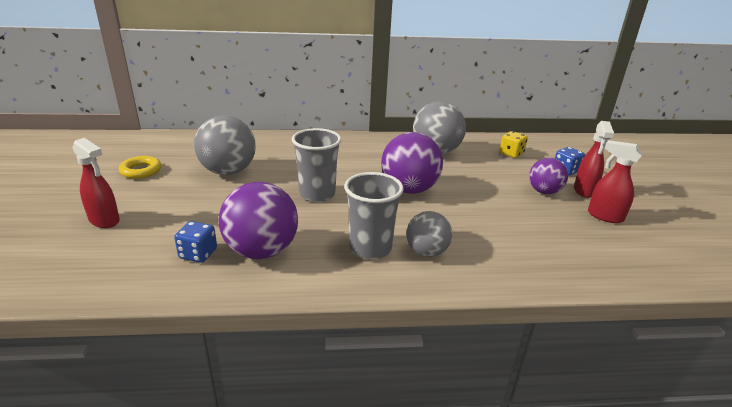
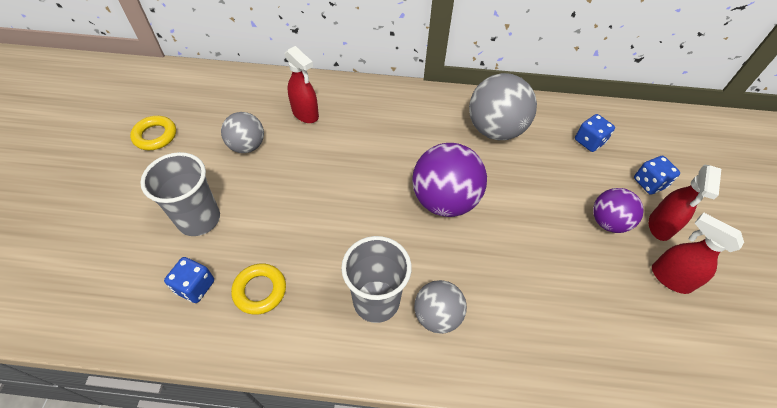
camera: 10 degrees right, 25 degrees up
red spray bottle [72,138,120,228] -> red spray bottle moved to [285,46,319,123]
grey ball [194,115,256,175] -> grey ball [221,112,264,153], size x0.61
purple ball [219,182,298,259] -> yellow ring [231,263,286,315]
grey cup [292,128,341,202] -> grey cup moved to [140,152,220,236]
yellow dice [499,131,528,158] -> blue dice [575,114,615,152]

